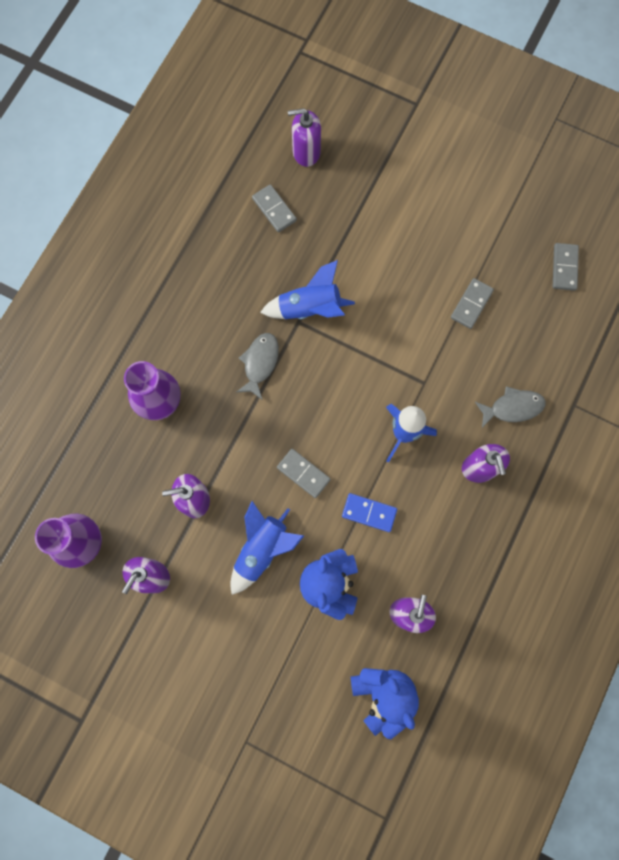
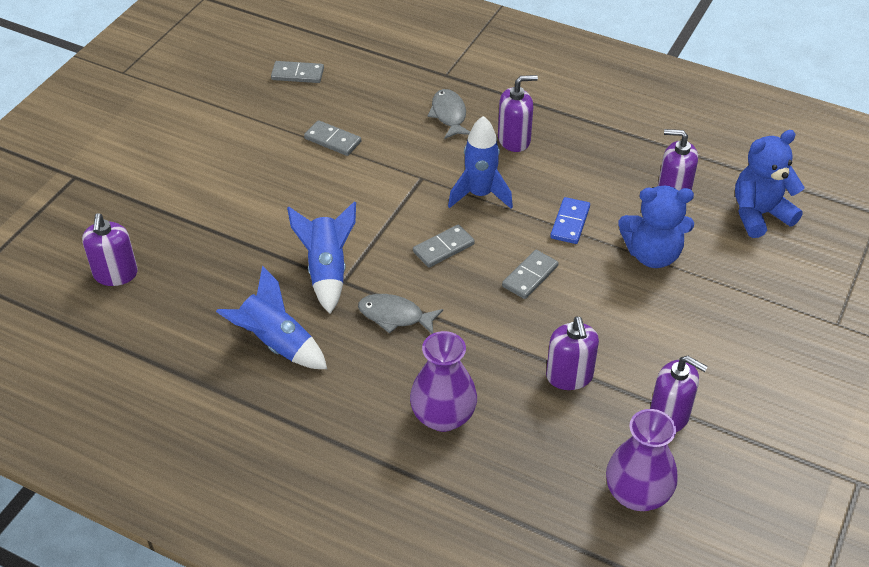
camera: 90 degrees left, 30 degrees down
blue rocket [231,501,304,595] -> blue rocket moved to [216,266,327,369]
grey domino [252,184,297,232] -> grey domino moved to [413,224,475,268]

